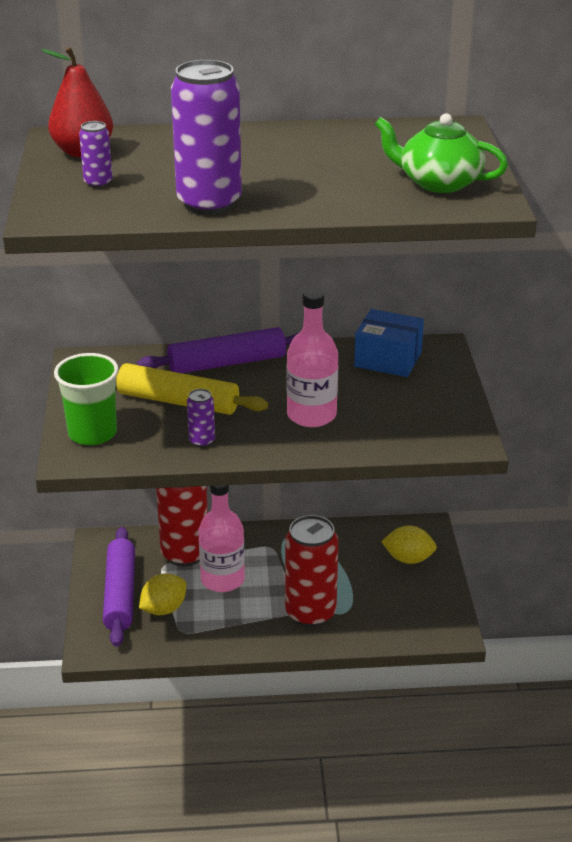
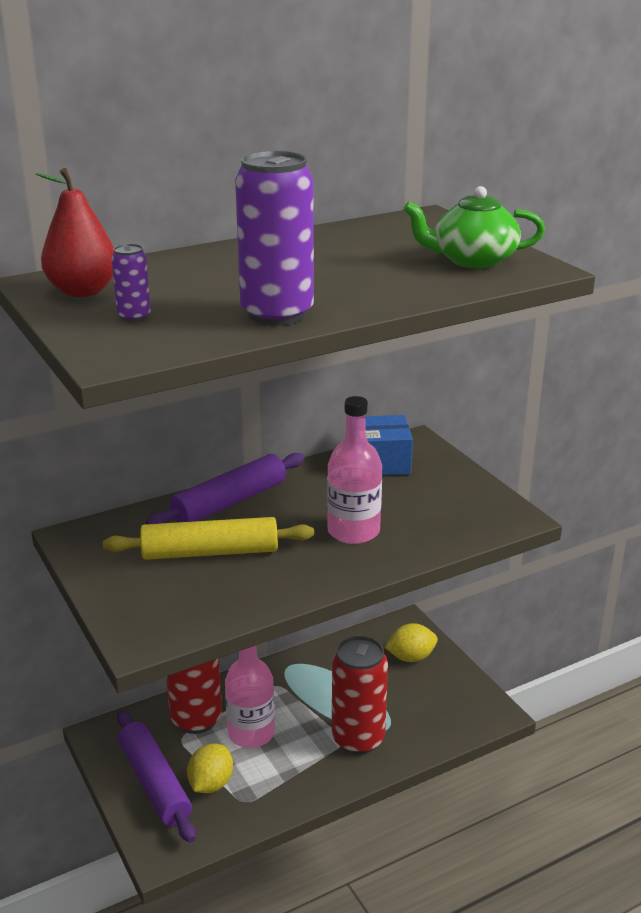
camera: 25 degrees left, 5 degrees down
green cup [54,353,119,445] -> none
purple can [187,389,215,447] -> none

